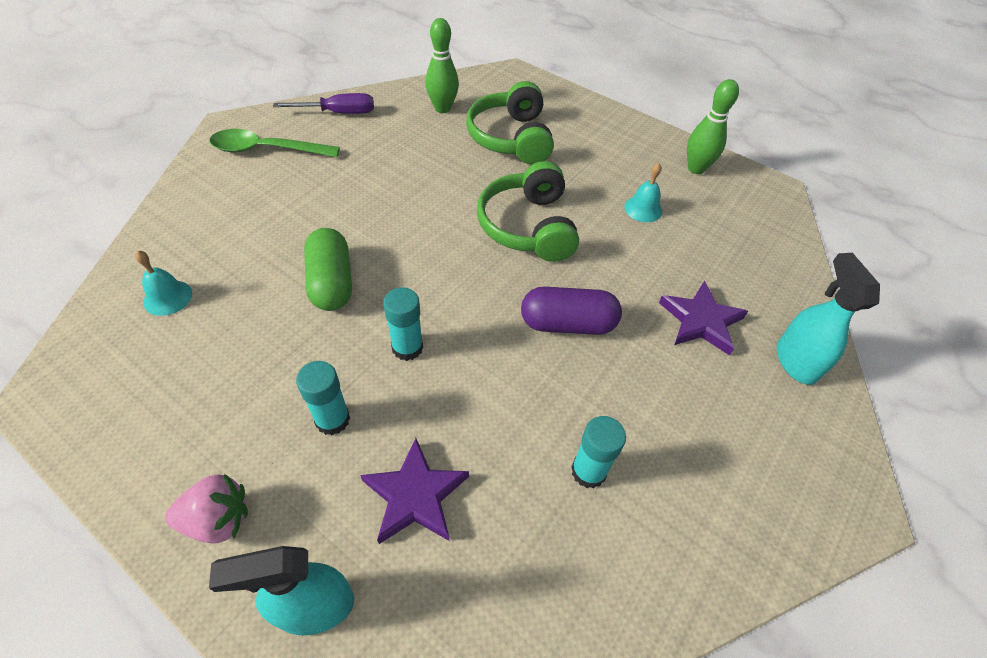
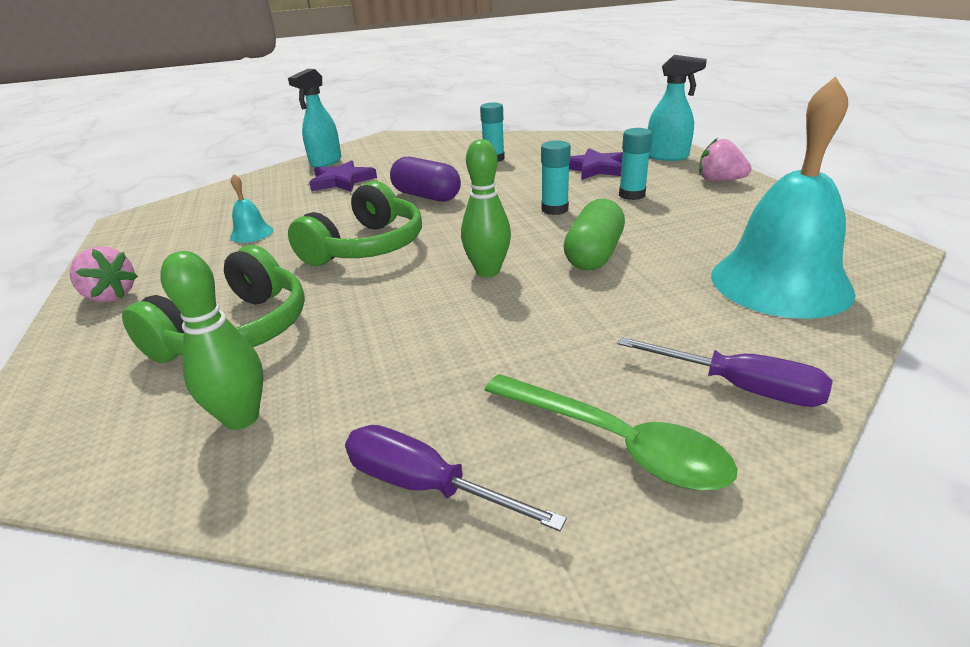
camera: 140 degrees left, 20 degrees down
turquoise bell [135,251,192,316] -> turquoise bell [711,76,856,319], size x2.41
green bowling pin [687,79,739,174] -> green bowling pin moved to [461,139,511,277]
none -> pink strawberry [70,246,138,302]
none -> purple screwdriver [617,337,833,407]

